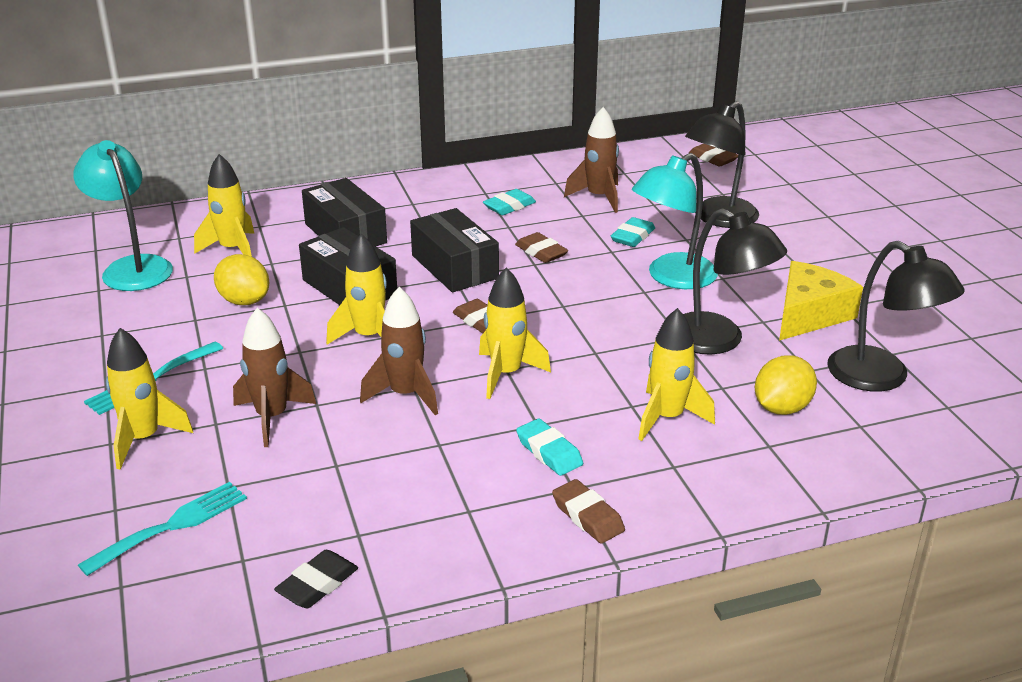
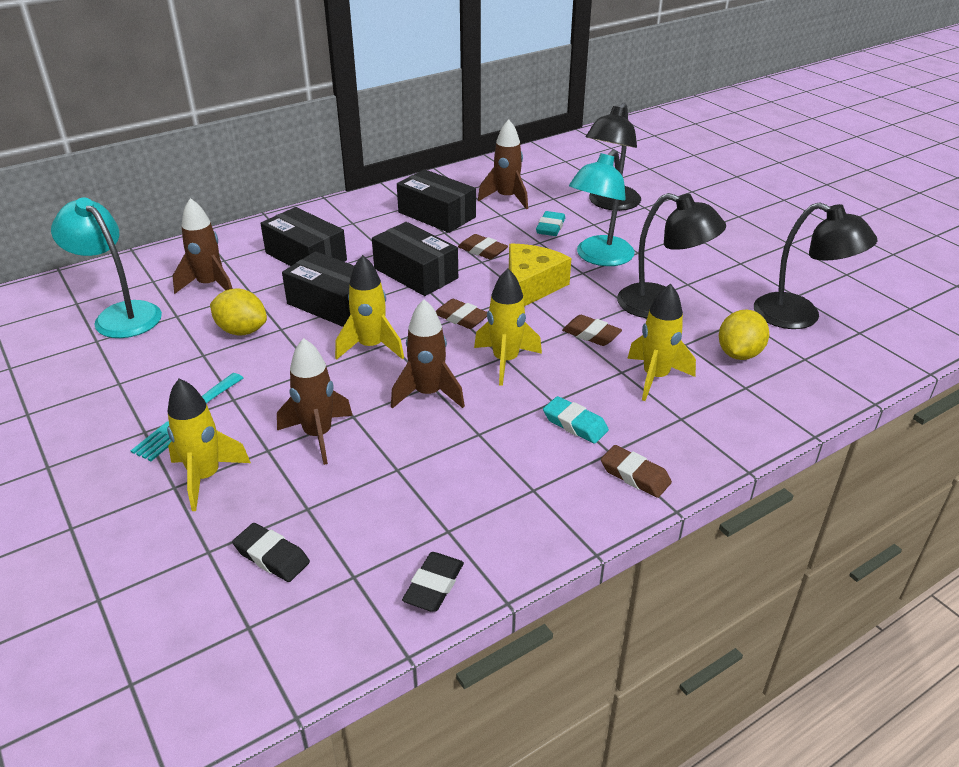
camera: 15 degrees left, 5 degrees up
turquoise fork [78,482,247,576] -> black eraser [232,523,310,582]
yellow rocket [194,154,255,257] -> brown rocket [173,198,233,294]
turquoise eraser [483,189,536,215] -> black box [397,169,476,233]
brown eraser [689,144,738,167] -> brown eraser moved to [562,315,622,346]
yellow cheese [779,261,863,341] -> yellow cheese moved to [509,243,571,306]

